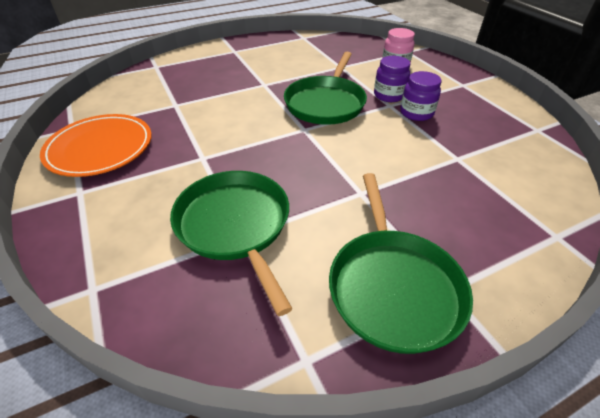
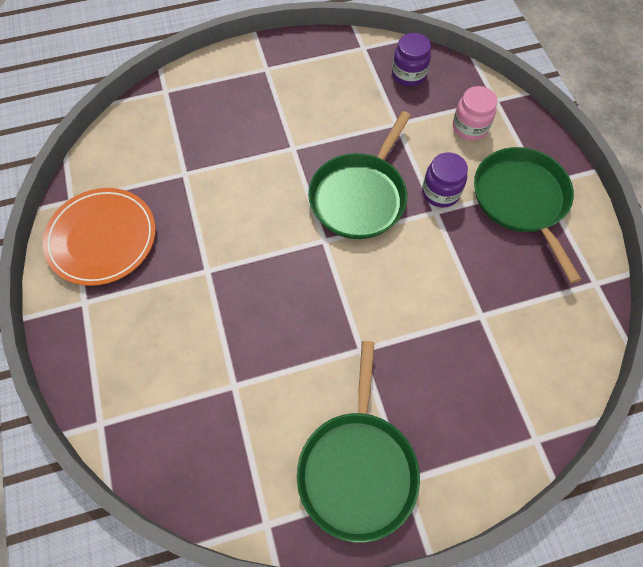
camera: 10 degrees right, 20 degrees up
green pan [170,171,293,316] -> green pan moved to [474,147,582,283]
purple jar [400,71,441,121] -> purple jar moved to [392,33,431,86]

